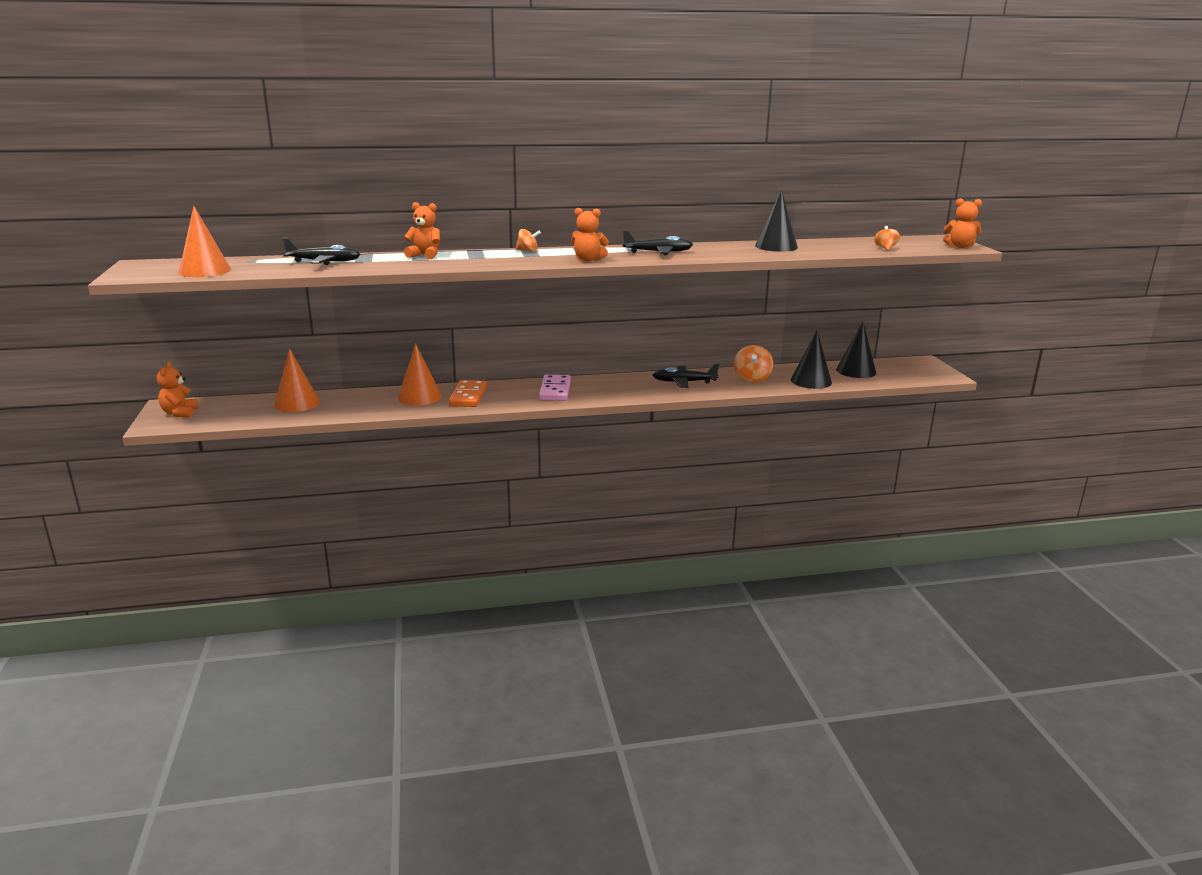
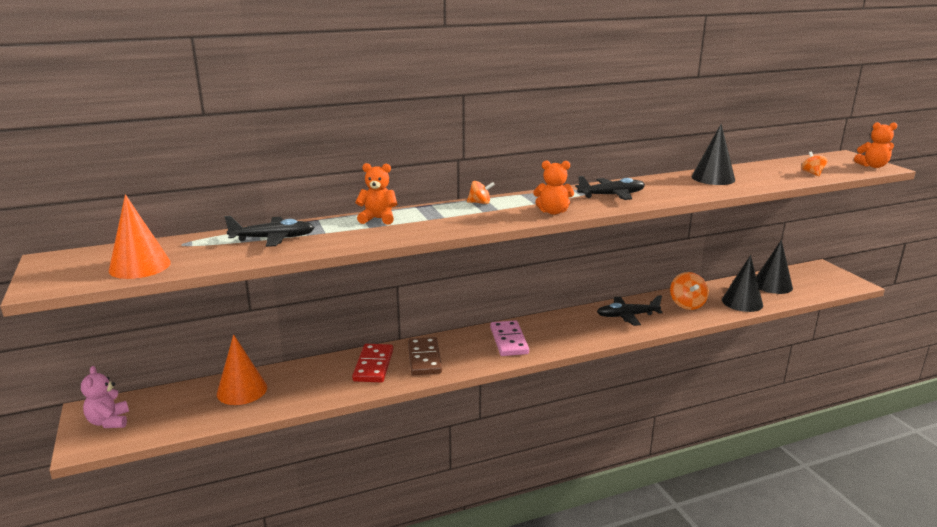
camera: 10 degrees left, 0 degrees up
orange teddy bear [157,362,198,418] -> pink teddy bear [81,366,129,428]
orange cone [398,343,442,405] -> red domino [352,344,393,382]
orange domino [449,380,487,407] -> brown domino [408,337,442,375]

